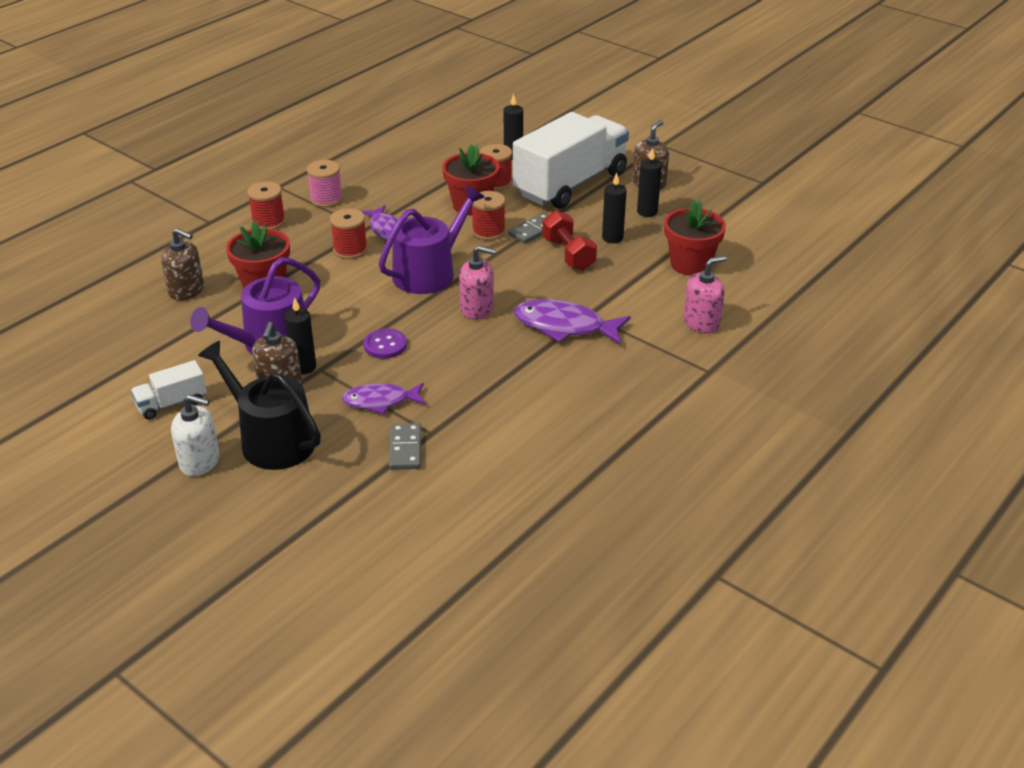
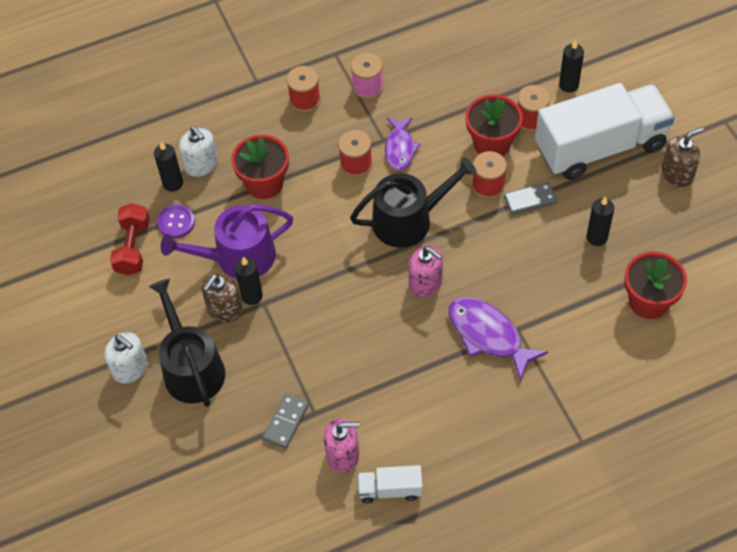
camera: 30 degrees right, 20 degrees up
white truck [131,360,207,420] -> white truck moved to [357,465,422,503]
brown soap dispenser [161,228,204,300] -> white soap dispenser [179,126,218,177]
purple fish [342,383,426,414] -> none
purple button [364,328,407,359] -> purple button moved to [157,205,195,238]
purple watering can [379,185,485,294] -> black watering can [350,157,477,248]
red dumbbell [542,210,597,271] -> red dumbbell moved to [110,203,150,275]
black candle [637,147,662,217] -> black candle moved to [154,141,183,191]
pink soap dispenser [683,256,727,333] -> pink soap dispenser moved to [324,418,360,473]

